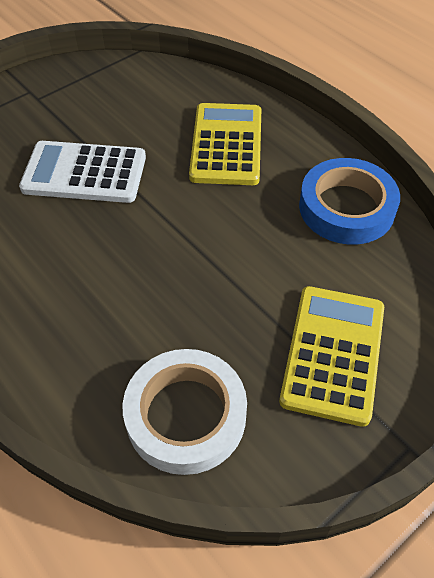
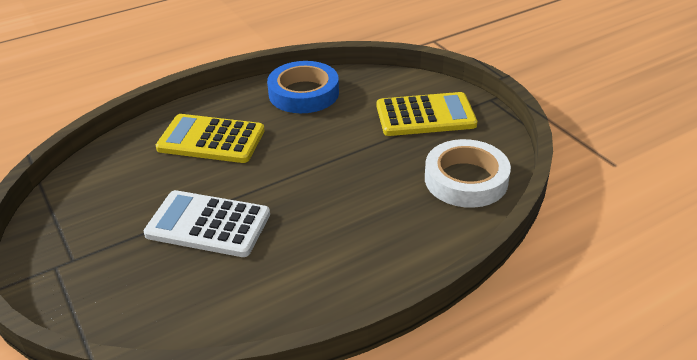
camera: 80 degrees left, 15 degrees down
white calculator [19,141,146,203] -> white calculator turned 90 degrees clockwise [144,190,270,257]
yellow calculator [279,286,384,427] -> yellow calculator turned 150 degrees clockwise [377,92,477,136]

